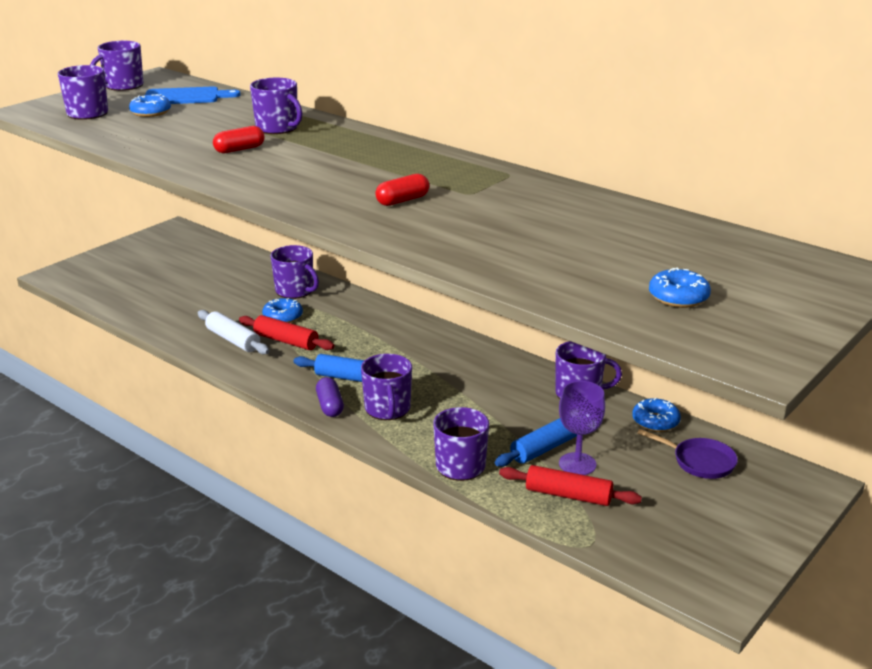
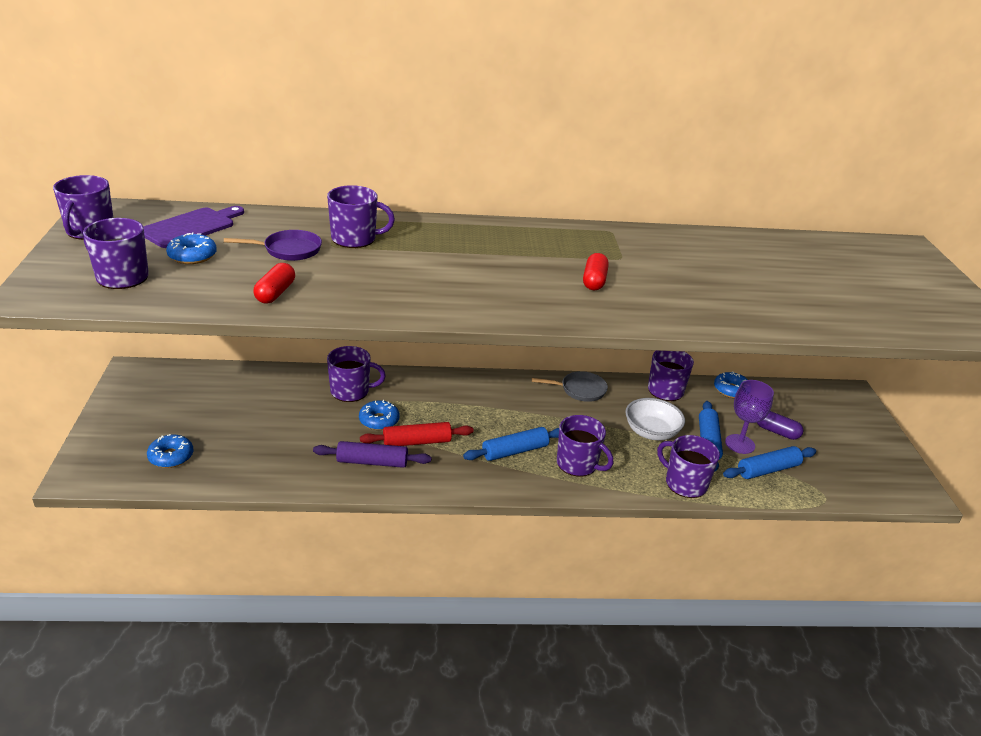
camera: 45 degrees left, 5 degrees up
blue cutting board [145,87,241,104] -> purple cutting board [143,206,244,248]
white rolling pin [198,310,270,354] -> purple rolling pin [313,441,431,468]
red capsule [213,126,264,153] -> red capsule moved to [253,263,295,303]
purple capsule [316,377,344,417] -> purple capsule moved to [757,411,803,440]
red rolling pin [499,465,642,506] -> blue rolling pin [723,446,816,479]
purple pan [637,429,738,479] -> purple pan moved to [224,230,322,261]
blue donut [649,267,711,308] -> blue donut moved to [147,434,193,468]
none -> grey pan [532,371,608,402]
none -> white bowl [625,398,685,441]

